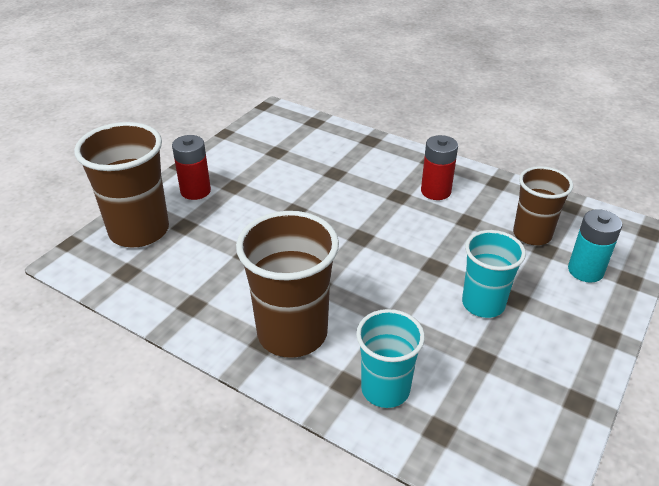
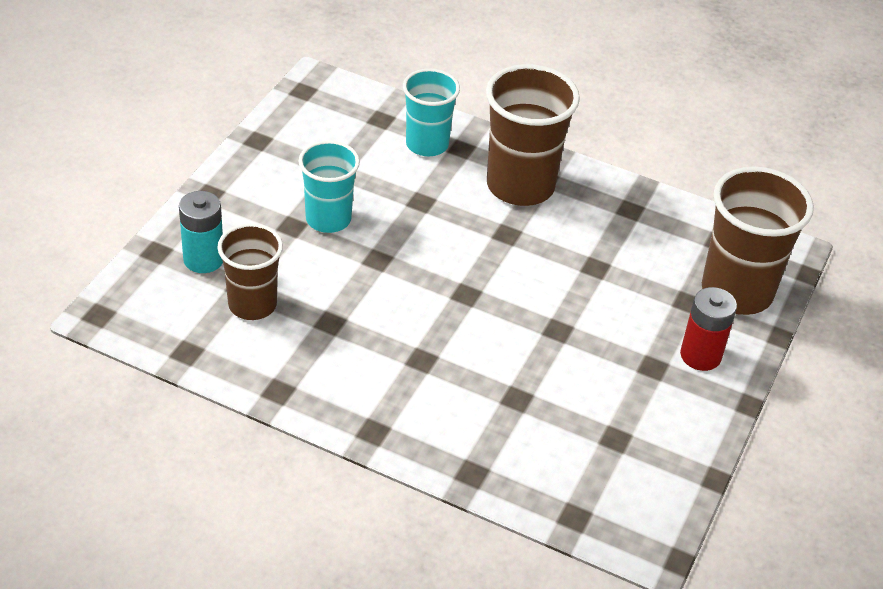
camera: 170 degrees right, 5 degrees up
red battery [421,135,458,200] -> none

